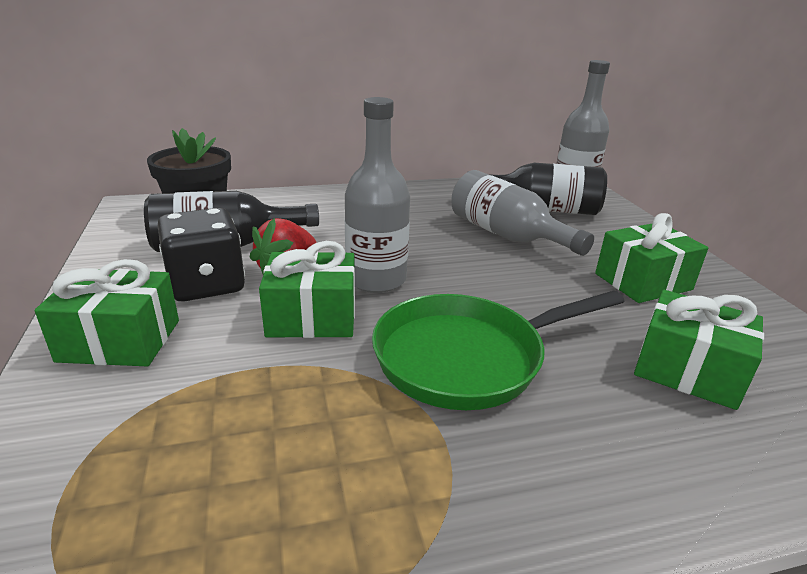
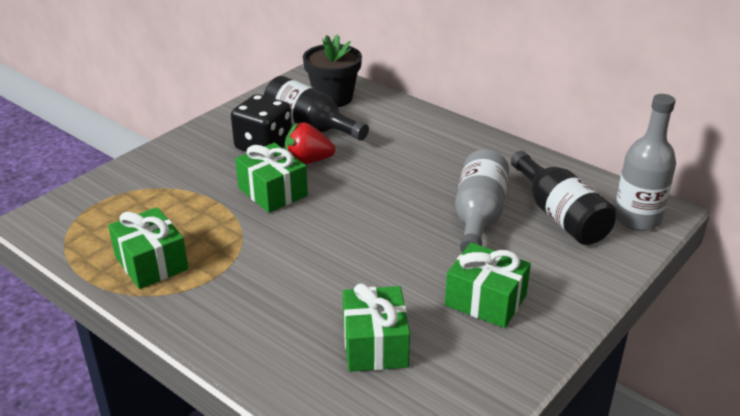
camera: 55 degrees right, 5 degrees up
green gift [35,259,179,366] -> green gift moved to [108,207,188,289]
grey bottle [345,97,410,293] -> none
green pan [372,291,625,410] -> none

